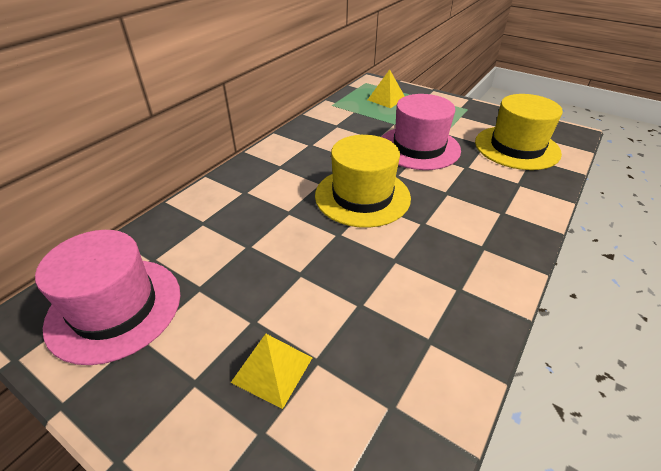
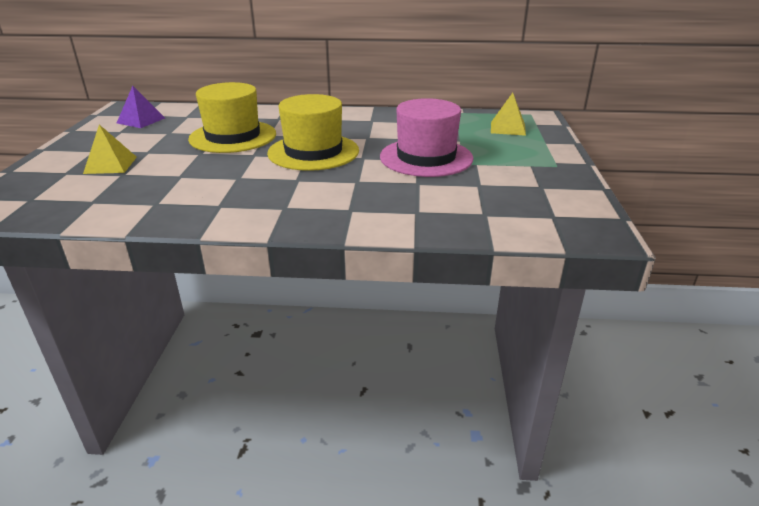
camera: 60 degrees right, 10 degrees down
pink hat [35,230,180,365] -> purple pyramid [117,86,165,128]
yellow hat [475,94,563,170] -> yellow hat moved to [188,82,276,153]

